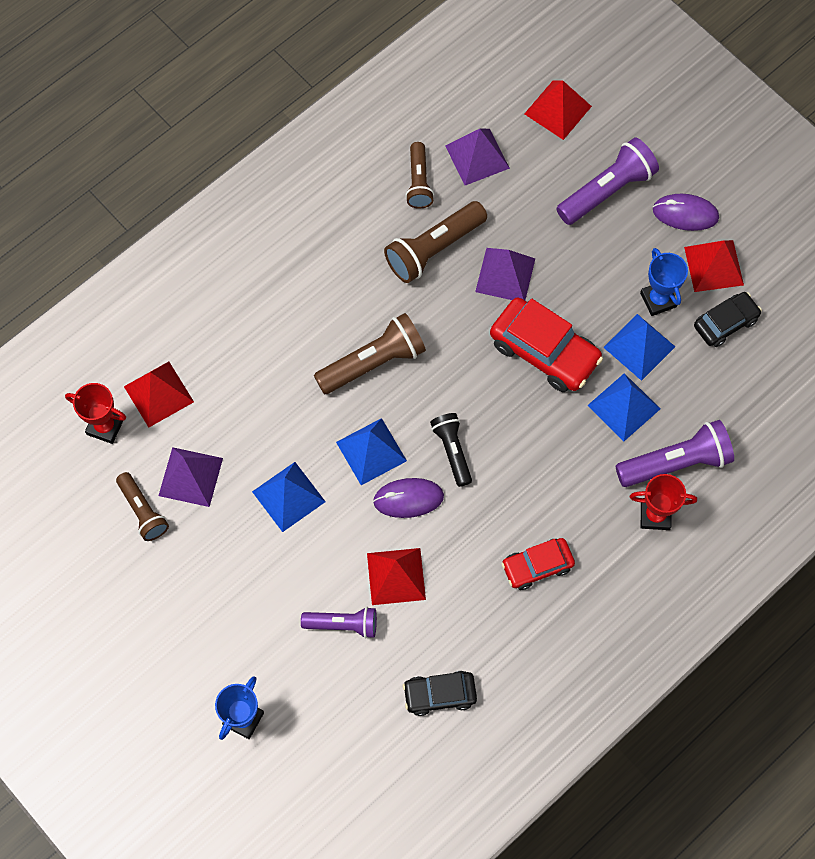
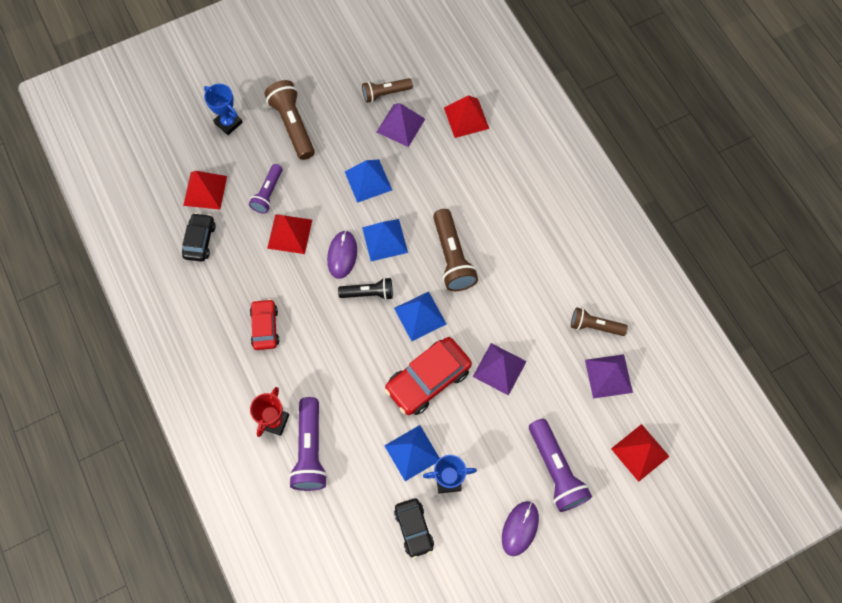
camera: 105 degrees right, 0 degrees up
red trophy [65,383,126,444] -> none
brown flashlight [384,201,487,283] -> brown flashlight moved to [265,80,315,160]
blue pyramid [587,373,660,441] -> blue pyramid moved to [394,292,446,341]
red pyramid [684,240,744,292] -> red pyramid moved to [183,171,227,210]

